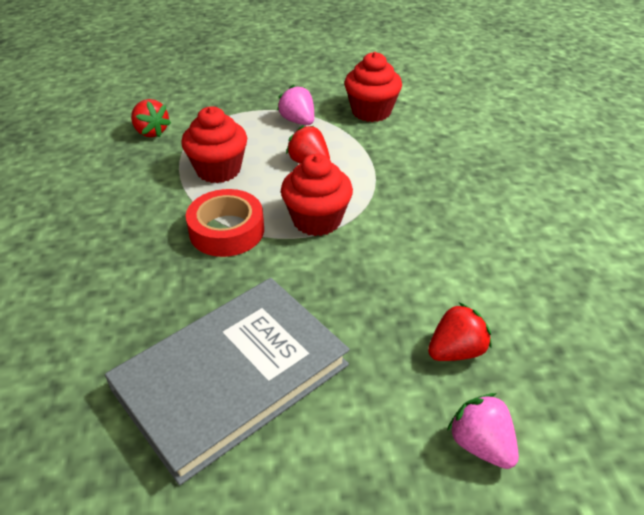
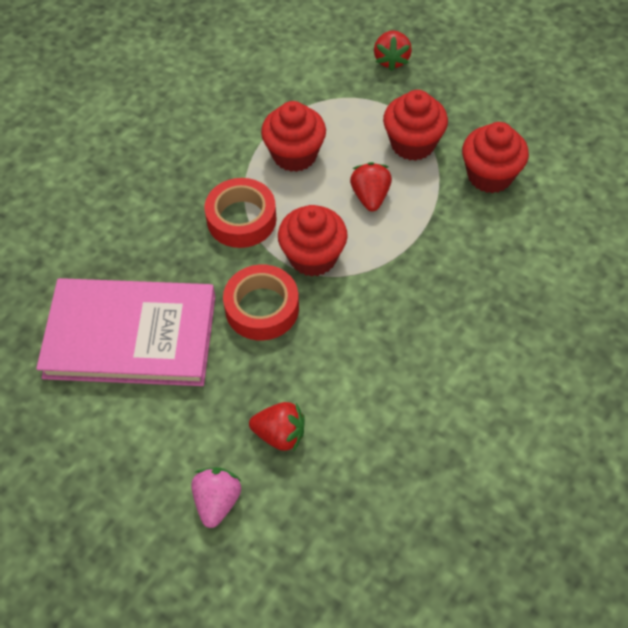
camera: 45 degrees right, 15 degrees up
grey book [105,278,350,485] -> pink book [36,278,216,386]
red strawberry [131,99,171,138] -> red strawberry moved to [374,30,412,71]
pink strawberry [277,85,314,125] -> red cupcake [383,90,448,161]
none -> red tape [223,265,299,340]

